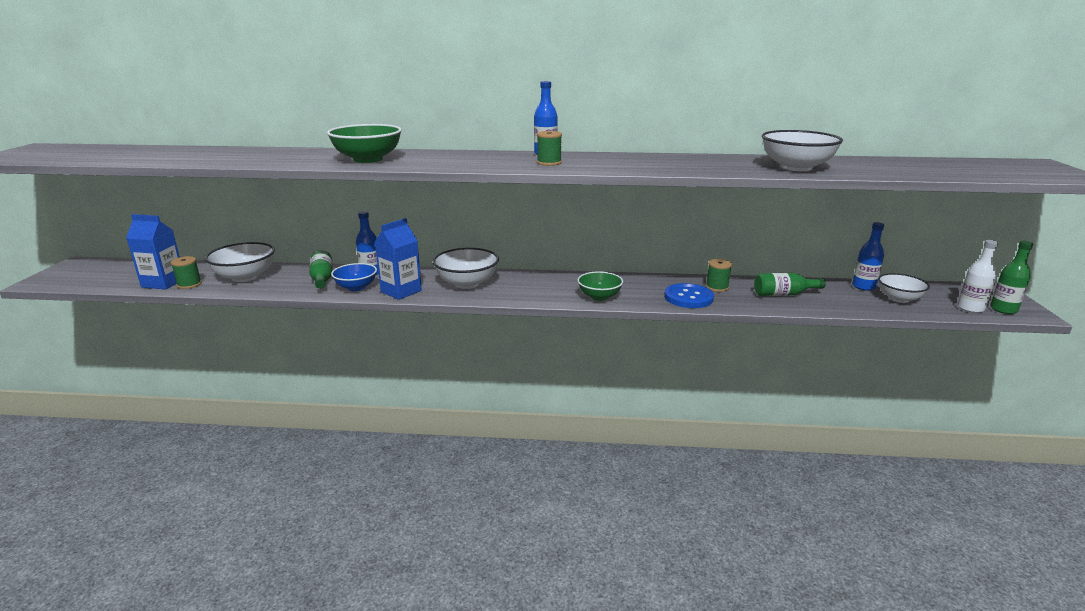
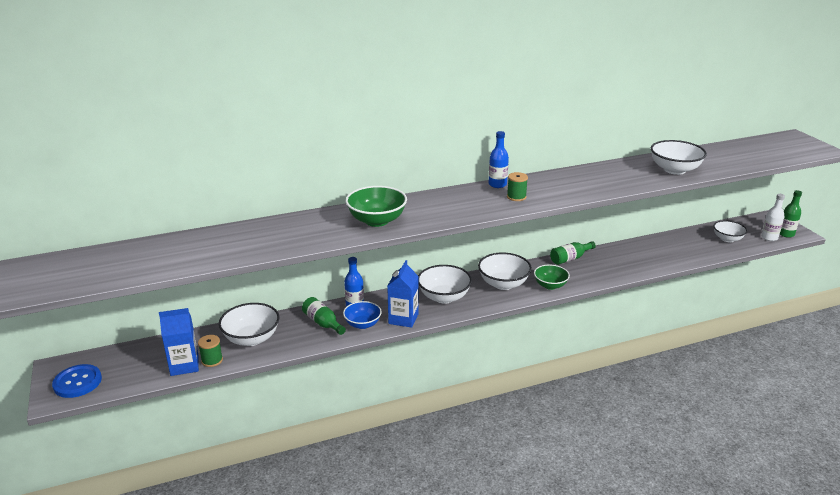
camera: 25 degrees left, 5 degrees up
blue button [664,283,714,308] -> blue button moved to [52,364,102,398]
green spool [706,259,732,292] -> none
green bottle [754,273,826,296] -> green bottle moved to [550,241,596,265]
blue bottle [852,222,884,291] -> none
none -> white bowl [478,253,532,290]

